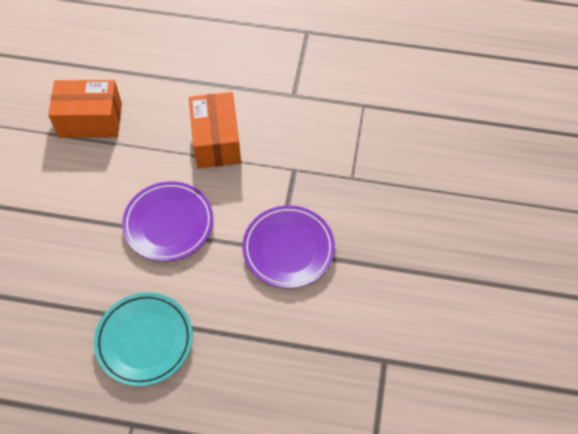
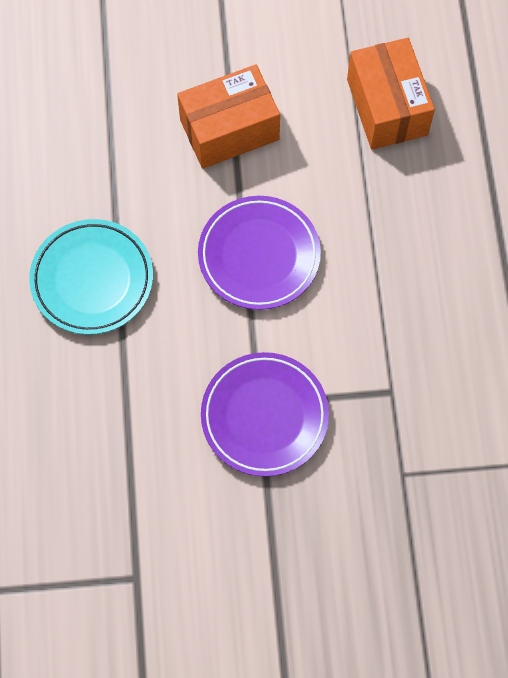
camera: 75 degrees right, 10 degrees up
orange box [189,92,241,169] -> orange box moved to [177,64,280,169]

